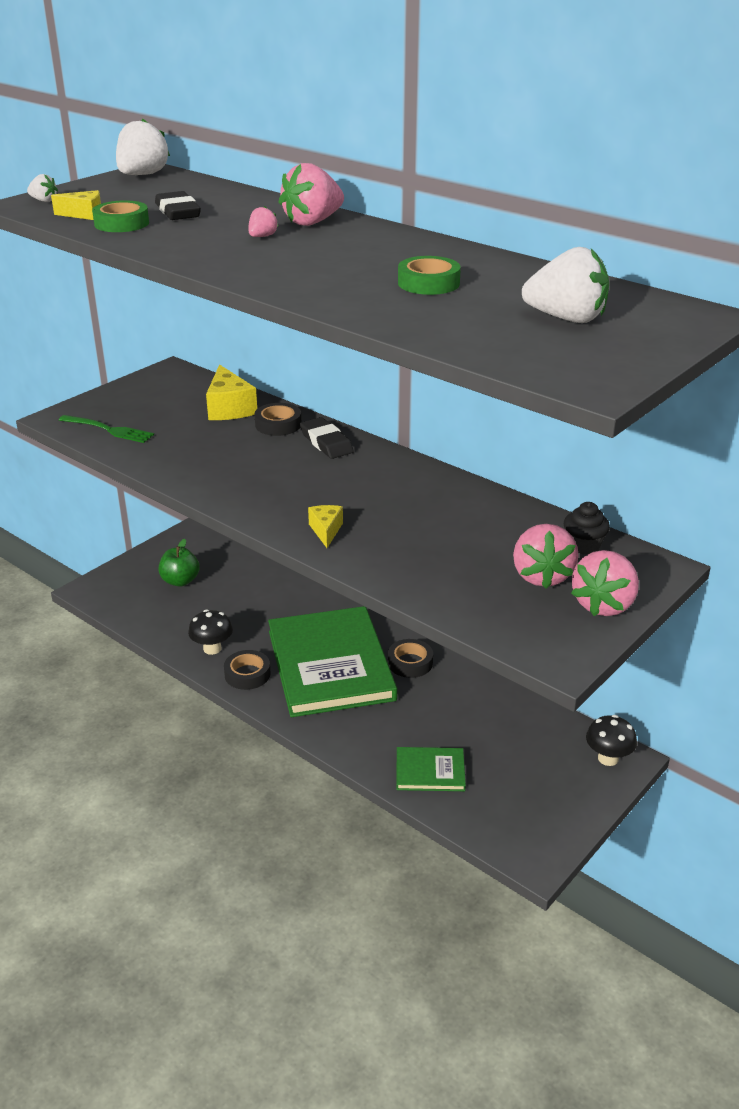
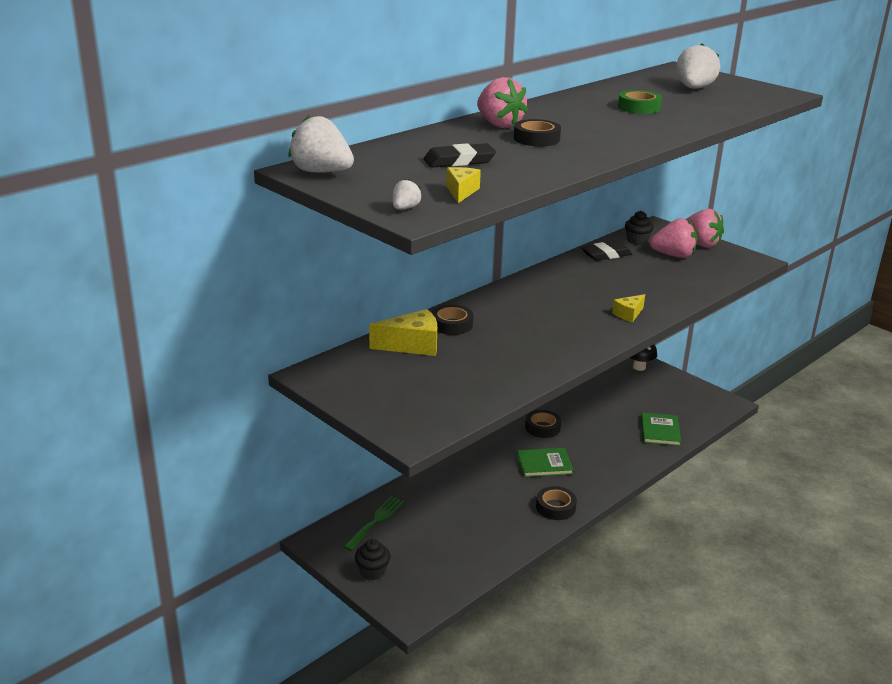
camera: 85 degrees left, 5 degrees down
green fork [59,415,154,443] -> green fork moved to [344,496,404,551]
green tape [92,200,149,232] -> none
green apple [159,539,200,587] -> none
black mushroom [188,609,233,655] -> none
pink strawberry [248,206,278,237] -> black tape [514,119,561,146]
green book [268,606,397,717] -> green book [517,448,574,477], size x0.45
black eraser [300,417,354,459] -> black eraser moved to [581,241,632,261]
yellow cheese [308,505,343,548] -> yellow cheese turned 45 degrees counterclockwise [612,294,645,322]
none -> black cupcake [355,539,390,580]

